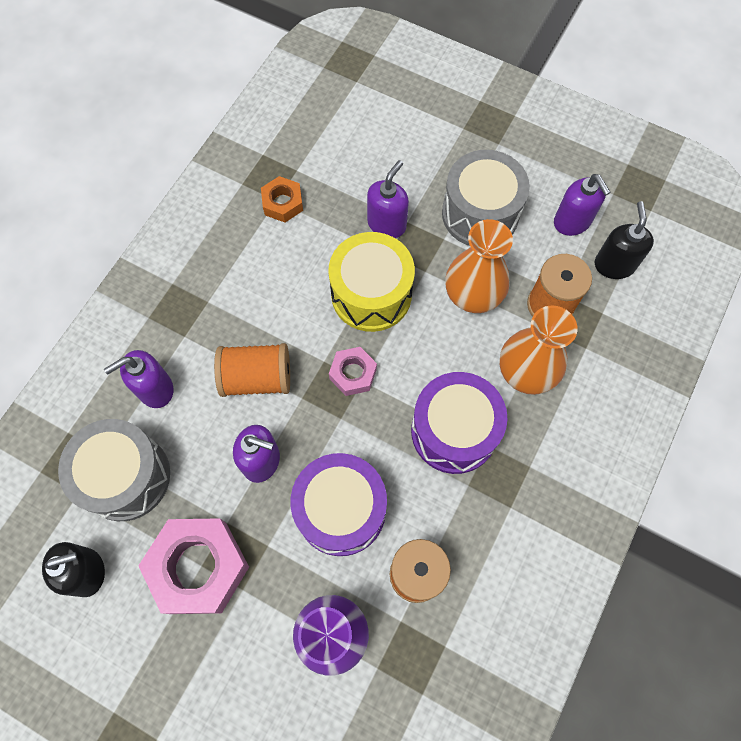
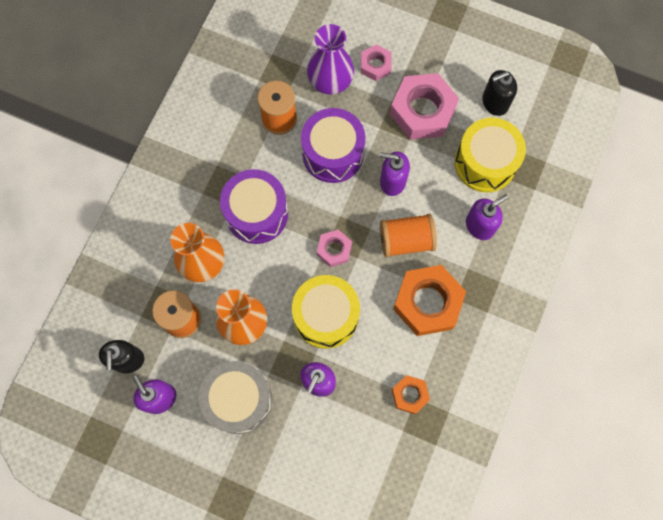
camera: 175 degrees right, 5 degrees up
grey drum [58,419,170,521] -> yellow drum [455,118,526,192]
none -> pink nut [361,44,392,81]
none -> orange nut [393,265,466,336]

